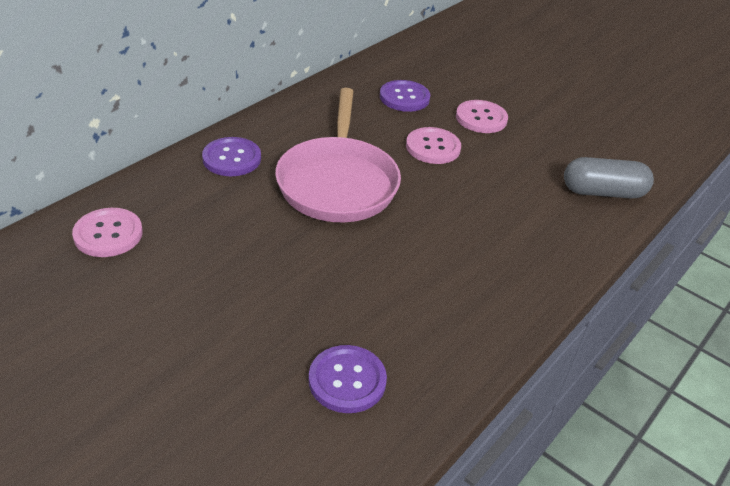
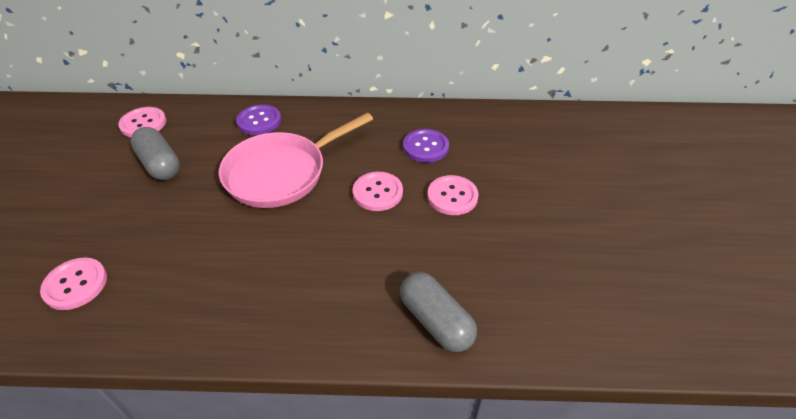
camera: 55 degrees right, 5 degrees up
purple button [309,345,387,413] -> pink button [40,258,107,310]
none -> grey capsule [130,127,180,180]

